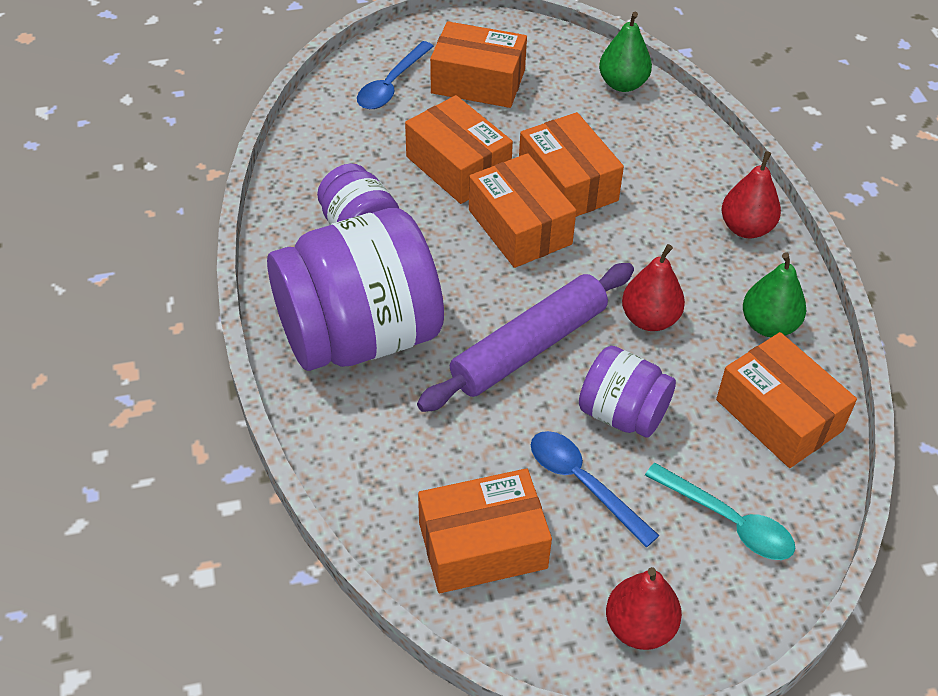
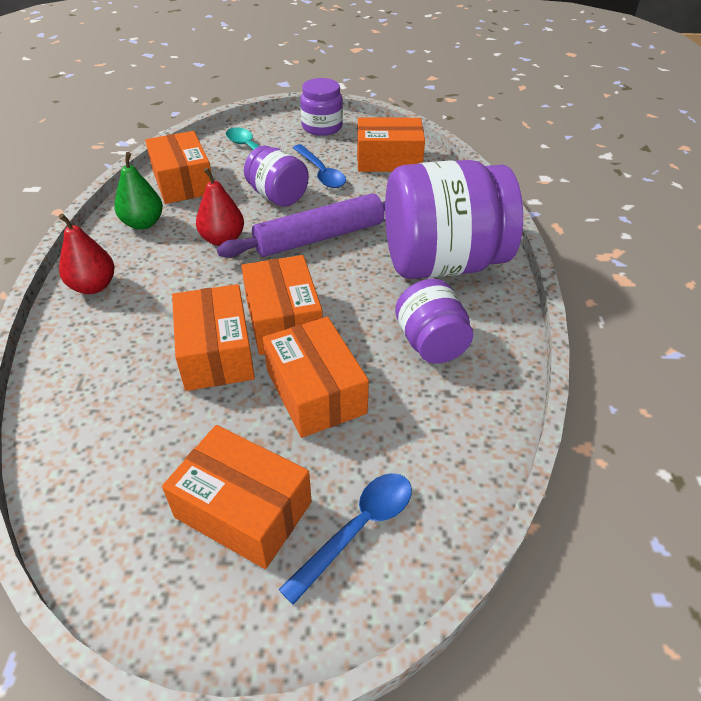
camera: 165 degrees left, 5 degrees down
green pear [599,12,652,92] -> none
red pear [606,567,682,650] -> purple jar [300,78,343,136]

